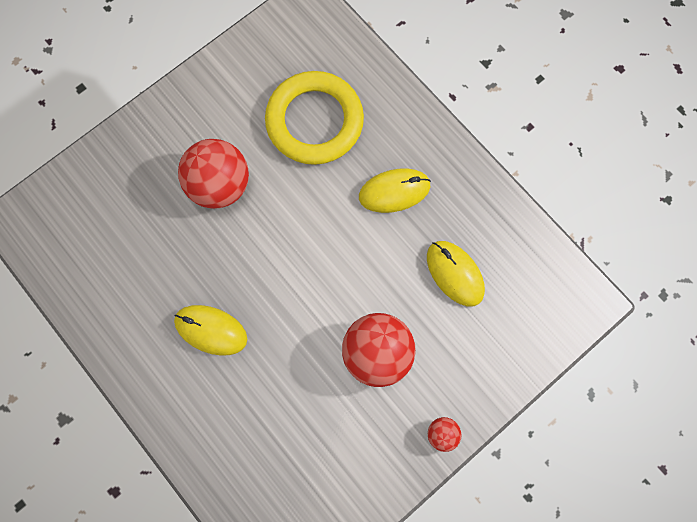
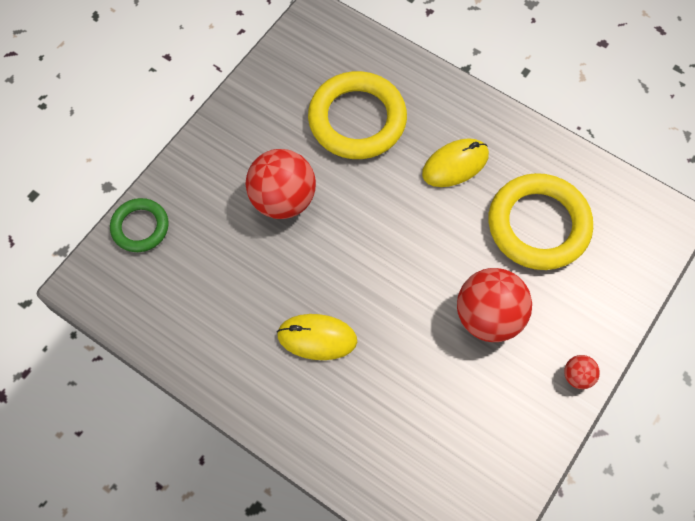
camera: 15 degrees left, 10 degrees down
yellow mouse [427,241,485,306] -> yellow ring [489,173,593,270]
none -> green ring [110,198,169,252]

